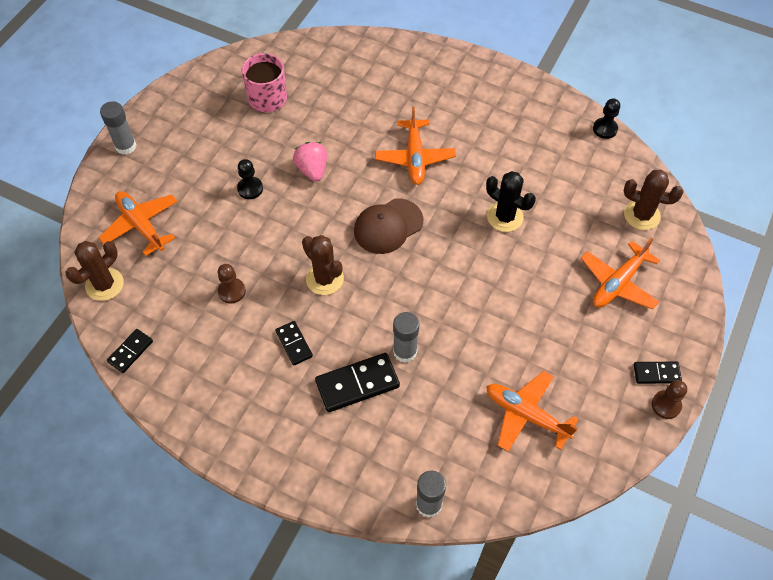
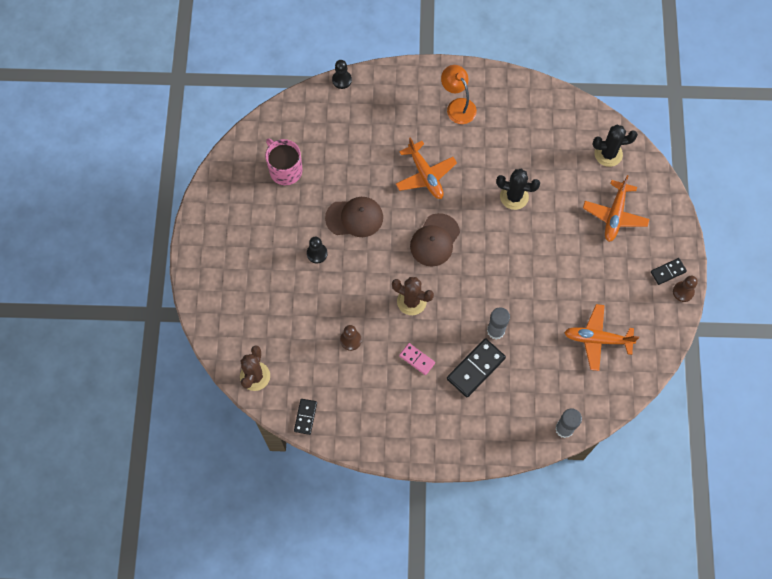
camera: 25 degrees left, 10 degrees up
orange plane [99,191,177,256] -> none
grey glue stick [100,101,136,155] -> none
black domino [275,321,313,365] -> pink domino [399,343,435,375]
pink strawberry [293,142,327,182] -> brown cap [325,197,383,237]
black pawn [593,98,620,139] -> black pawn moved to [332,60,352,89]
brown cactus [624,170,684,230] -> black cactus [593,125,638,167]
none -> orange lamp [441,65,477,124]

